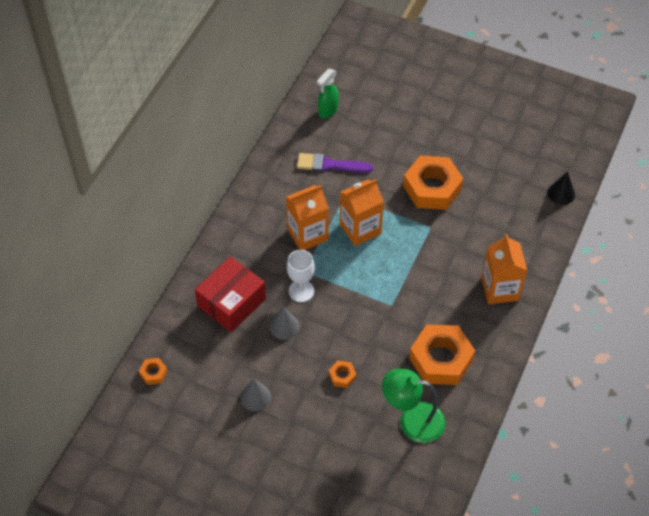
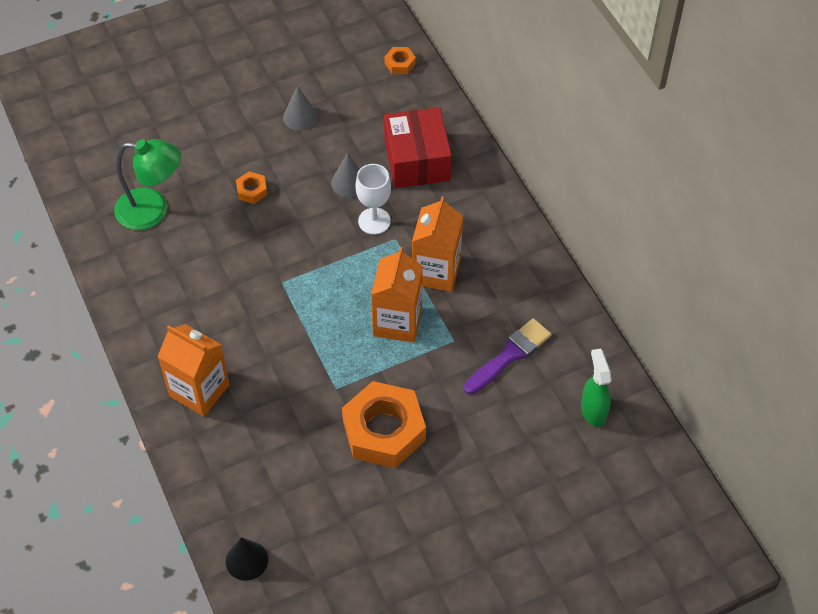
camera: 130 degrees right, 0 degrees up
green lamp [382,369,445,443] -> green lamp turned 45 degrees clockwise [114,139,181,230]
orange nut [409,324,475,385] -> none

